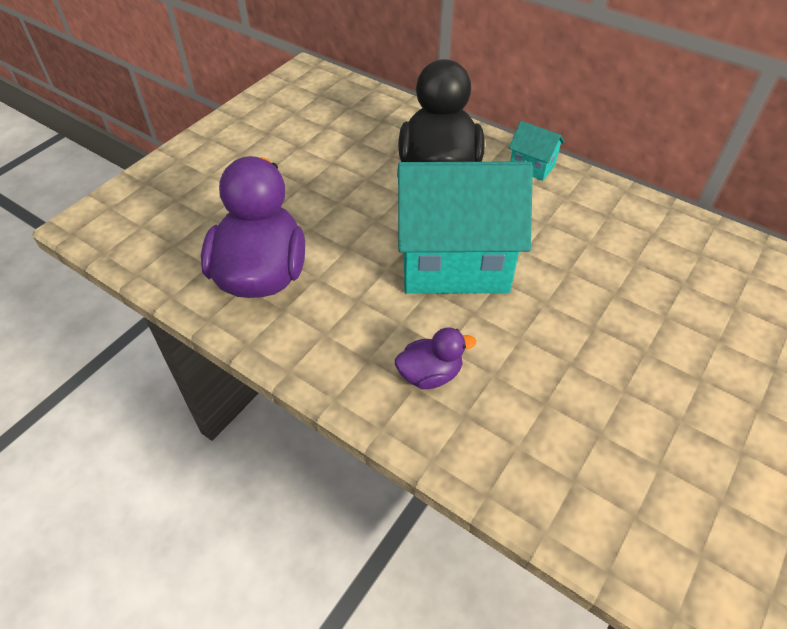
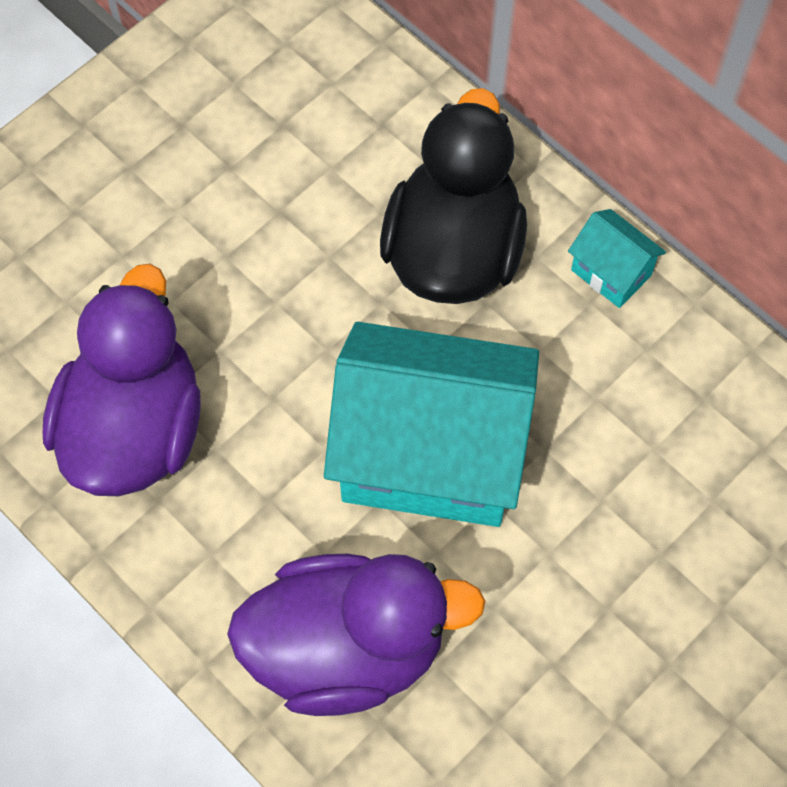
camera: 10 degrees right, 15 degrees up
purple duck [395,327,476,389] -> purple duck [227,554,486,716], size x2.09

